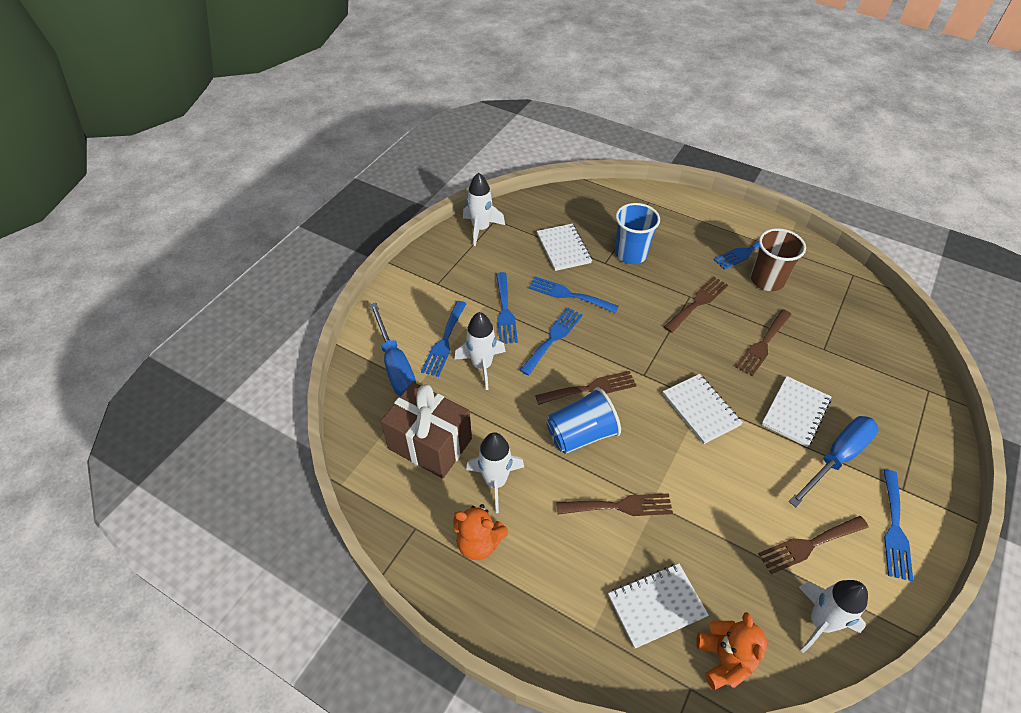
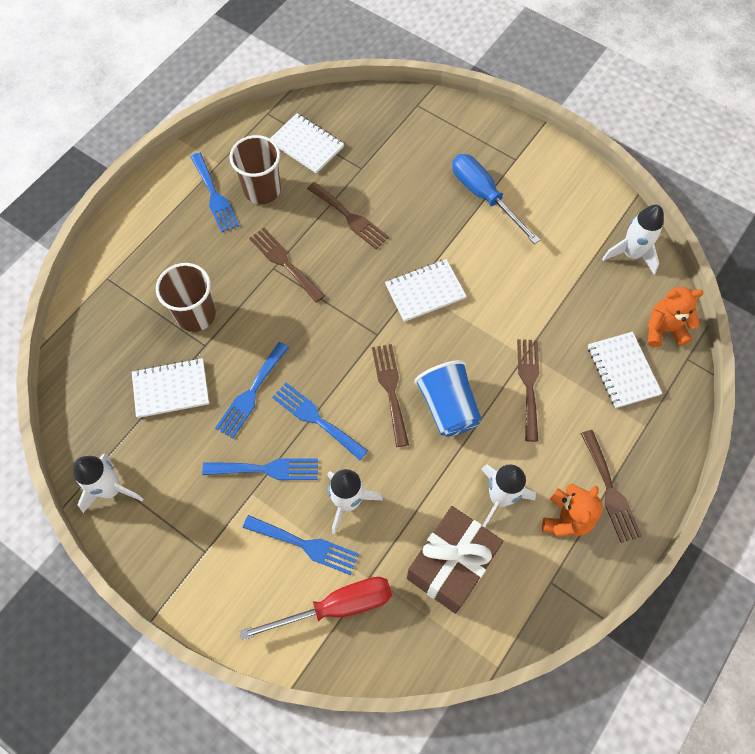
camera: 85 degrees left, 15 degrees up
blue screwdriver [370,303,416,396] -> red screwdriver [239,577,392,640]
blue cup [615,203,660,264] -> brown cup [156,263,216,332]
brown fork [758,516,869,574] -> brown fork moved to [580,430,642,543]
white notebook [762,376,831,447] -> white notebook moved to [270,113,344,174]
blue fork [883,470,913,581] -> none

